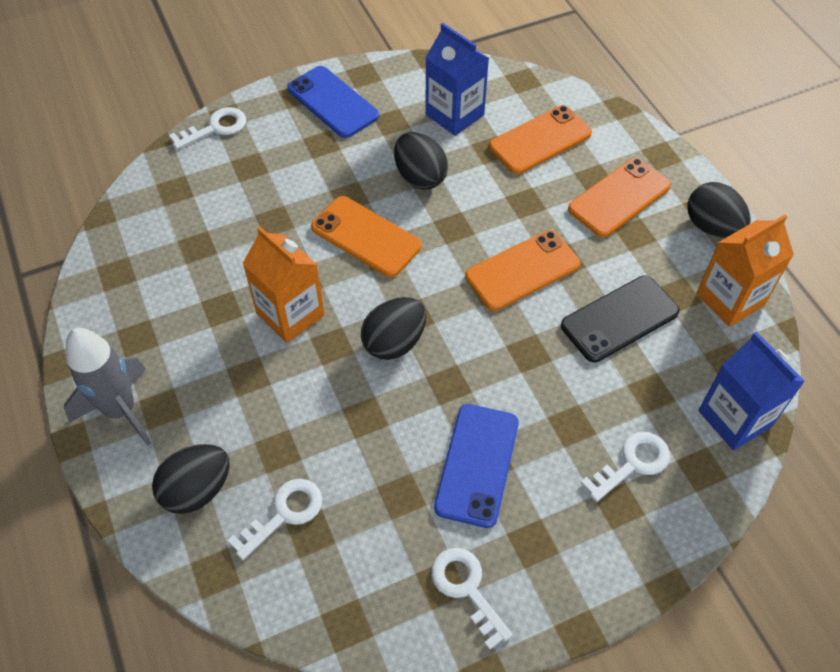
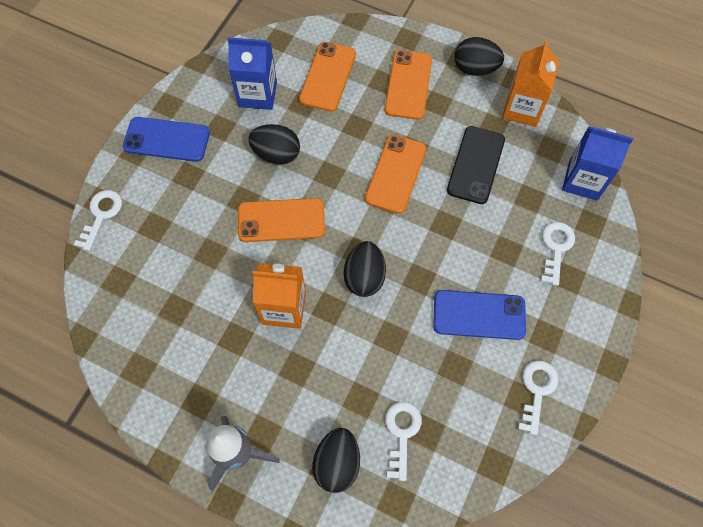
camera: 40 degrees left, 10 degrees up
white key [431,548,513,650] -> white key turned 90 degrees clockwise [518,360,558,435]
blue phone [434,404,519,528] -> blue phone turned 60 degrees counterclockwise [433,290,526,340]

